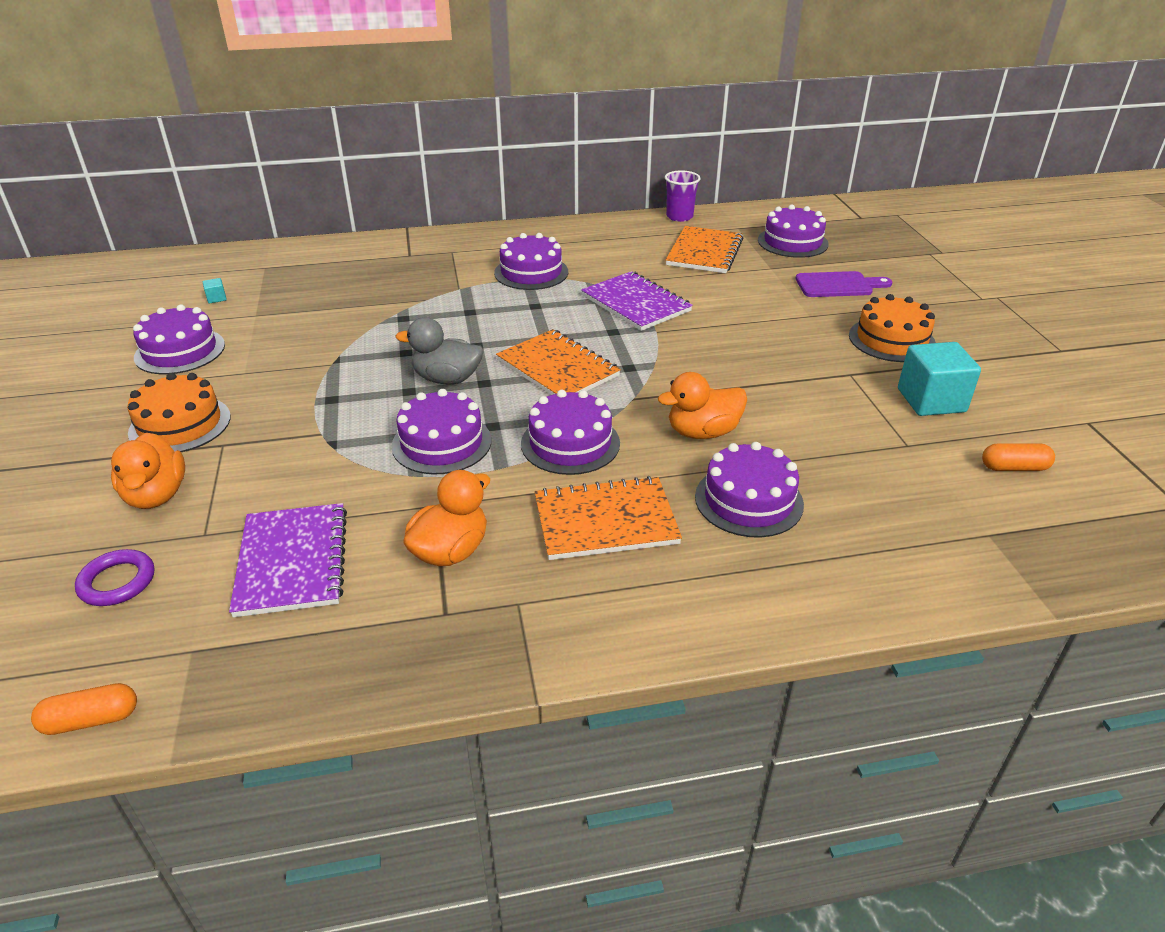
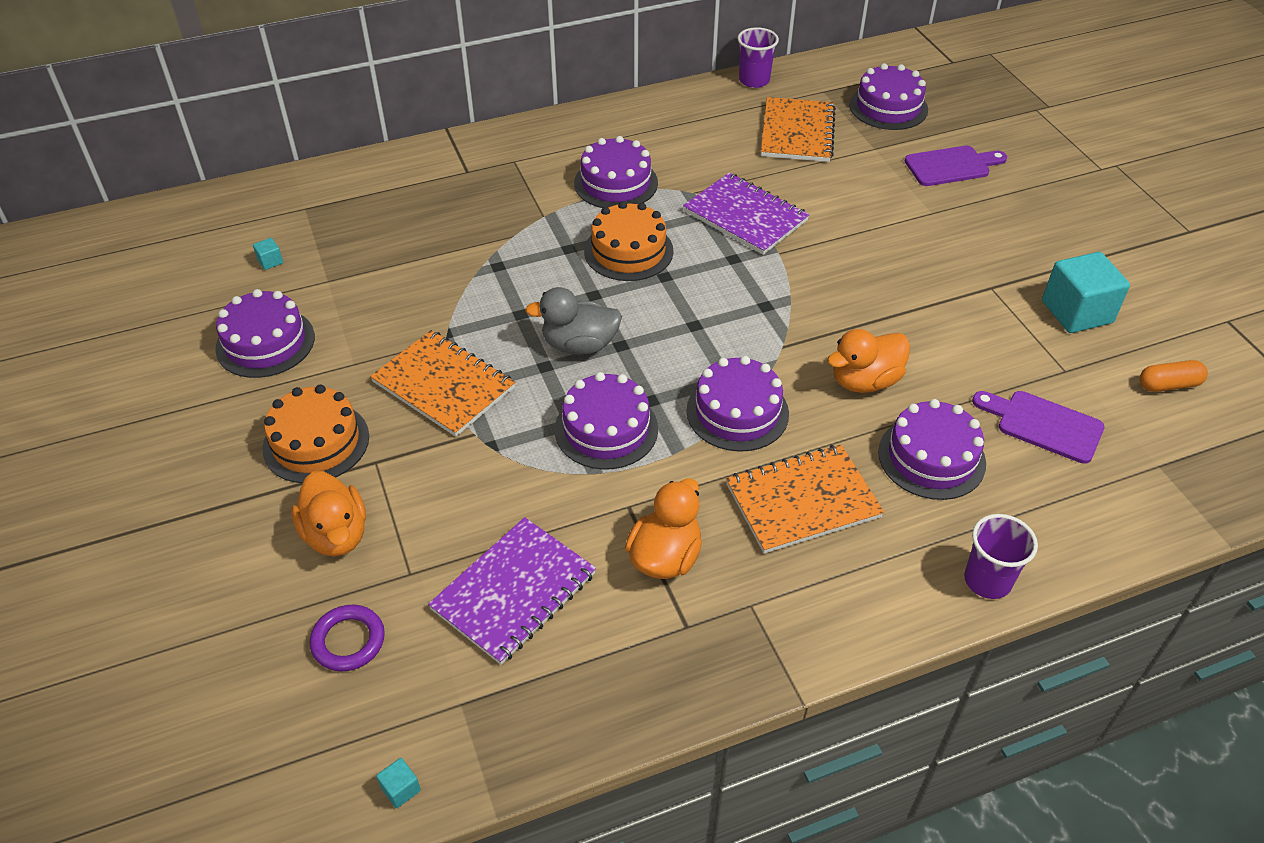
camera: 10 degrees left, 10 degrees up
orange capsule [31,683,137,735] -> turquoise cube [376,758,421,808]
purple notebook [229,503,347,617] -> purple notebook turned 60 degrees clockwise [428,517,596,665]
orange notebook [496,329,621,395] -> orange notebook moved to [370,330,515,437]
orange cake [849,294,936,362] -> orange cake moved to [584,201,674,281]
none -> purple cup [964,514,1038,599]
none -> purple cutting board [972,391,1105,464]

